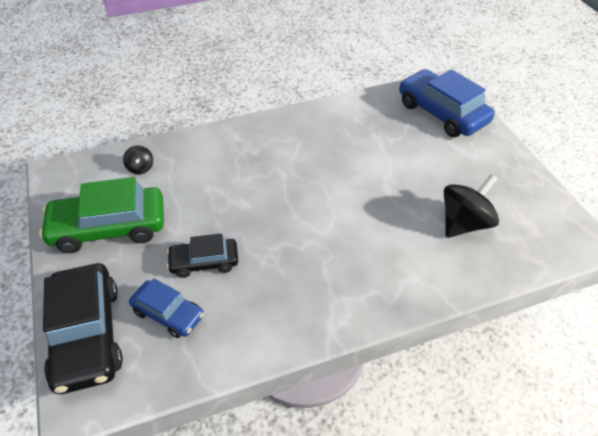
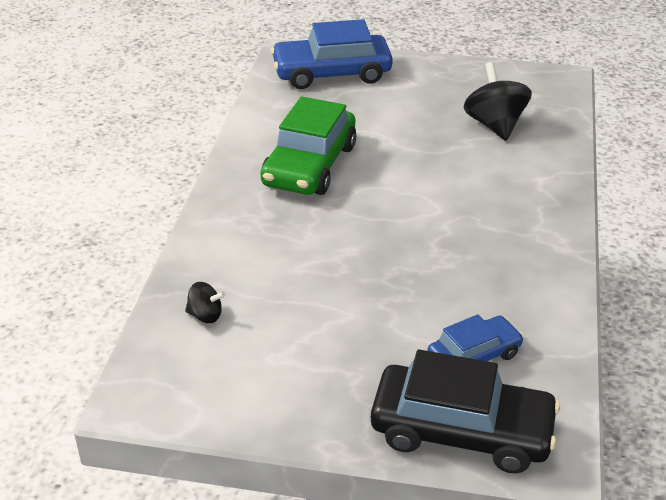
camera: 60 degrees left, 10 degrees down
green car [39,177,164,253] -> green car moved to [261,97,356,195]
black car [167,233,238,278] -> none

